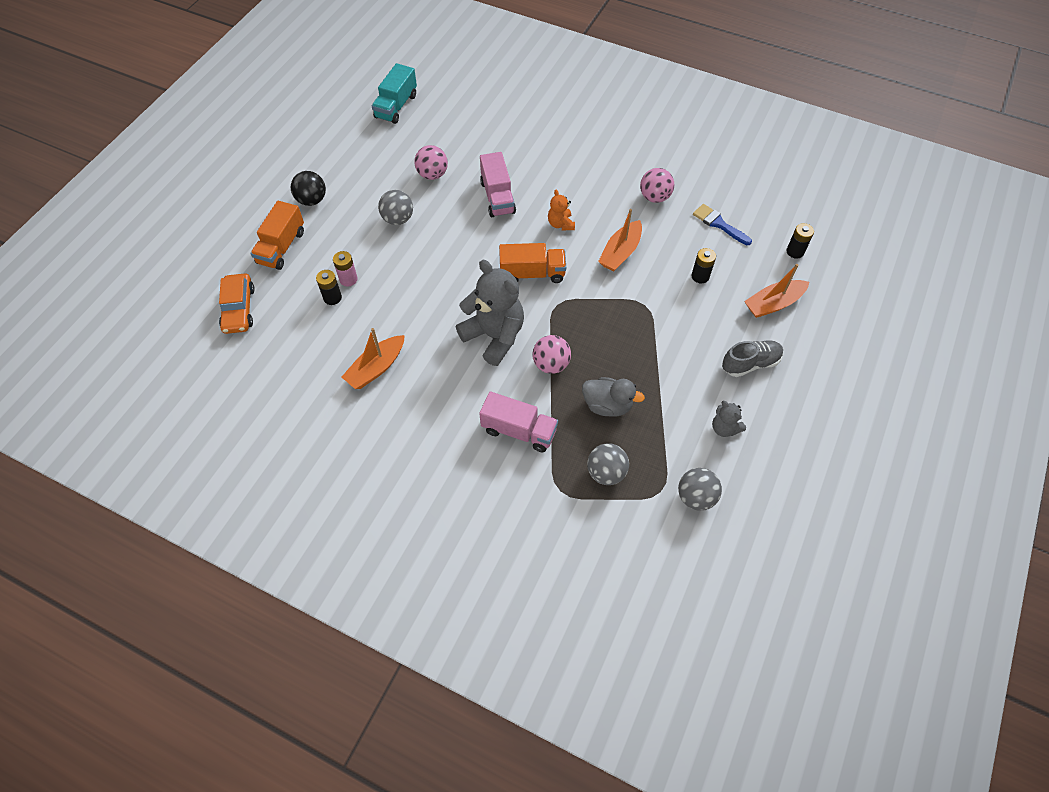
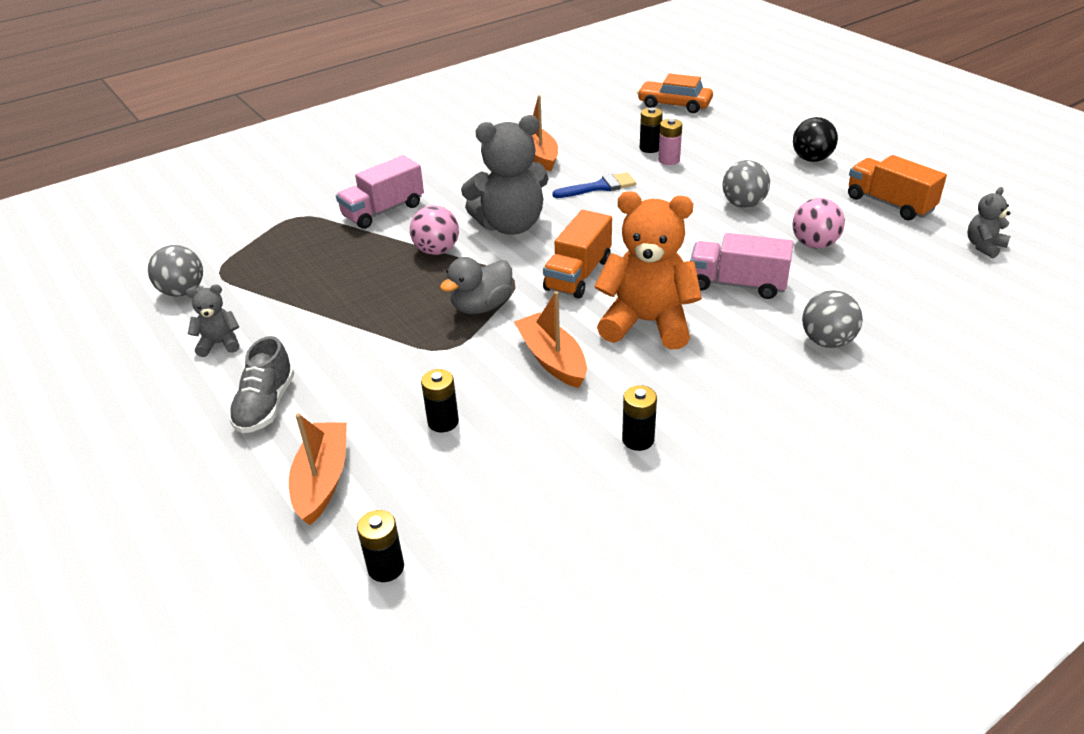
camera: 120 degrees right, 20 degrees down
orange truck [250,201,304,270] -> orange truck moved to [848,155,947,220]
turquoise truck [372,63,417,124] -> grey teddy bear [968,187,1011,258]
orange teddy bear [548,190,575,230] -> orange teddy bear [594,191,702,350], size x2.11
grey duck [582,377,645,417] -> grey duck moved to [440,257,512,314]
grey ball [587,443,629,485] -> grey ball moved to [802,290,863,348]
pink ball [640,168,674,203] -> black battery [622,385,657,451]
blue brush [693,204,752,245] -> blue brush moved to [552,172,636,198]

